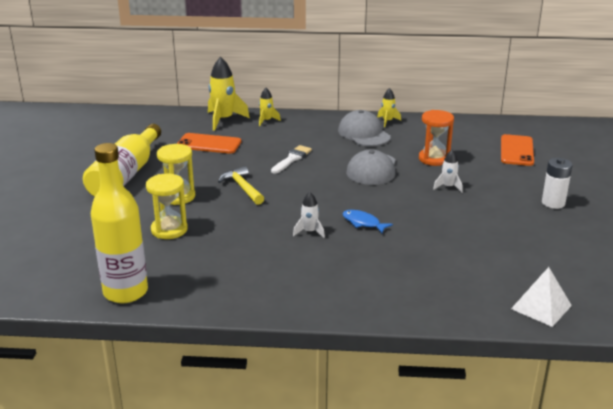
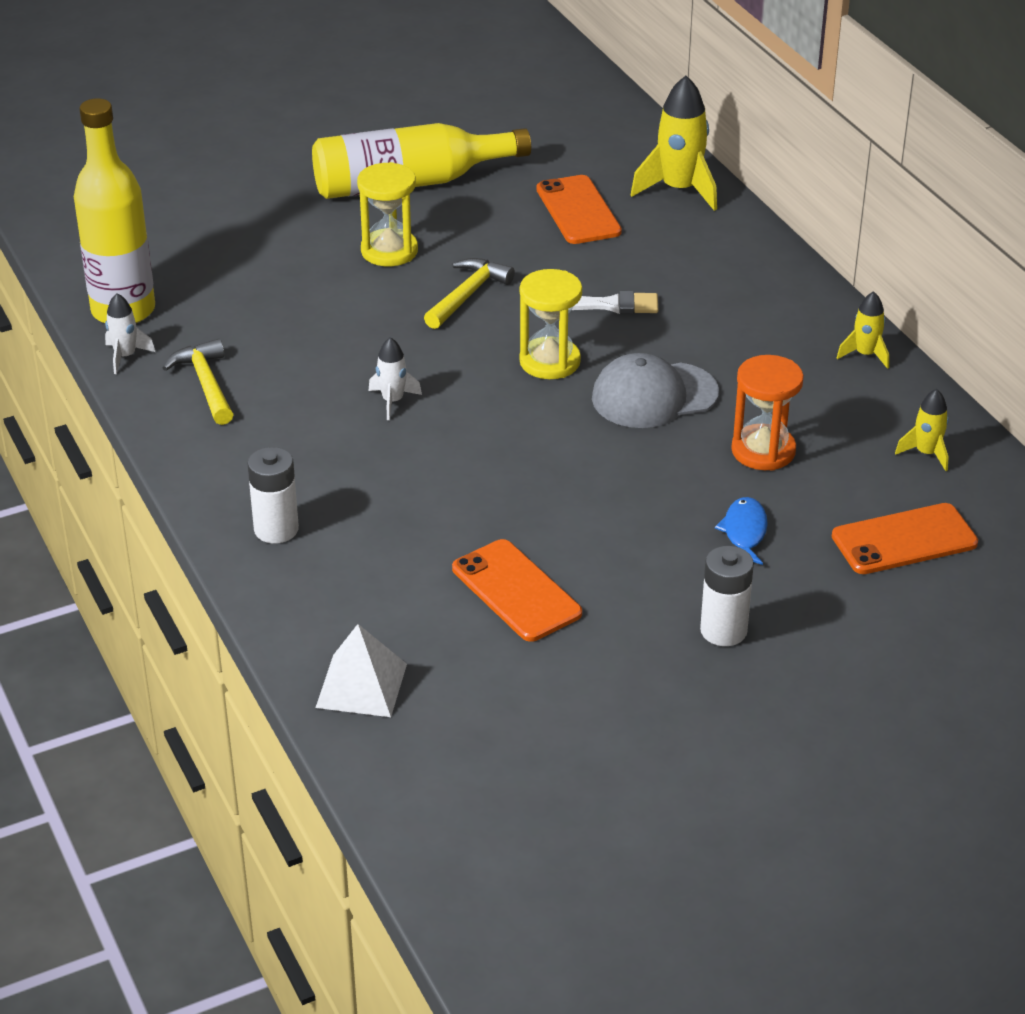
camera: 60 degrees right, 10 degrees up
yellow hourglass [146,174,188,239] -> yellow hourglass moved to [519,269,582,379]
yellow rocket [259,88,281,126] -> yellow rocket moved to [895,389,949,471]
grey cap [338,110,391,146] -> none
blue fish [342,210,393,233] -> blue fish moved to [715,497,768,565]
white rocket [433,150,463,193] -> white rocket moved to [105,293,155,374]
none -> yellow hammer [162,339,234,425]
none -> white battery [247,447,299,544]
none -> orange phone [452,539,582,642]

